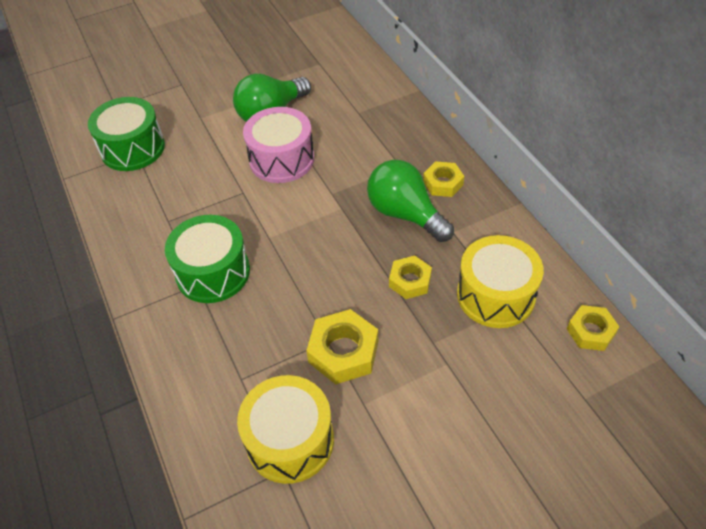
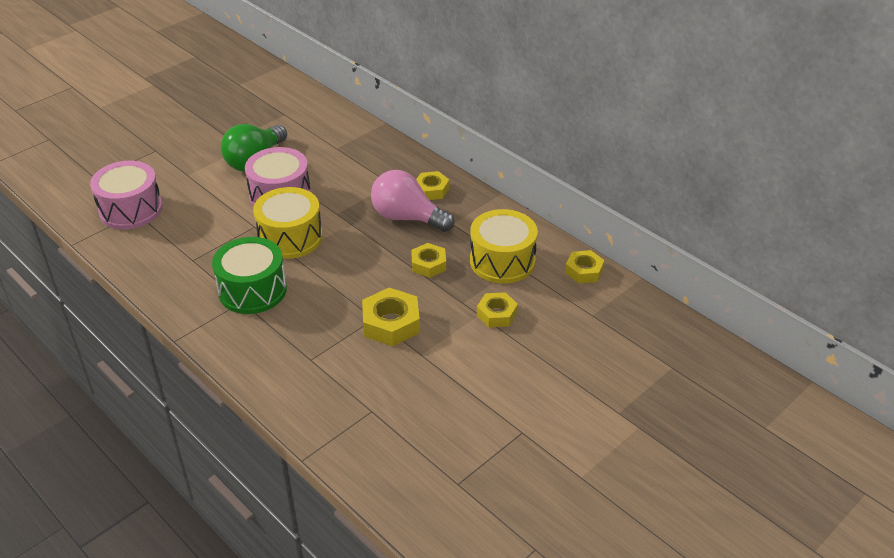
camera: 20 degrees left, 10 degrees down
green drum [88,97,165,171] -> pink drum [90,161,163,229]
yellow drum [237,375,334,484] -> yellow drum moved to [253,187,322,259]
green light bulb [367,160,454,242] -> pink light bulb [371,170,455,232]
none -> yellow nut [477,292,518,327]

